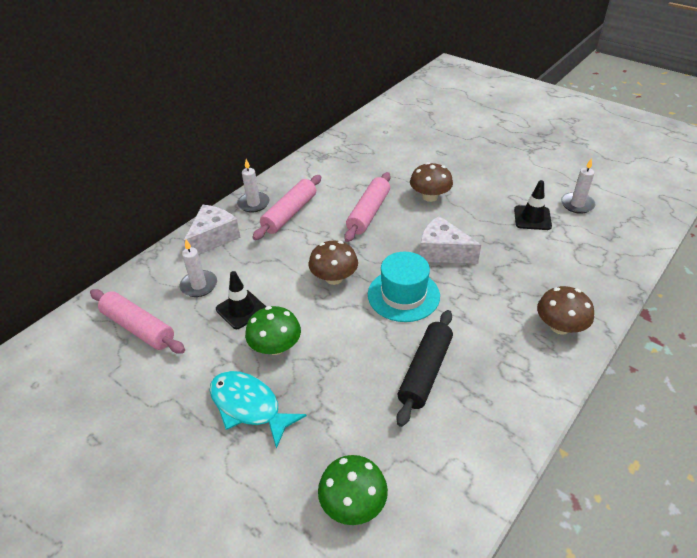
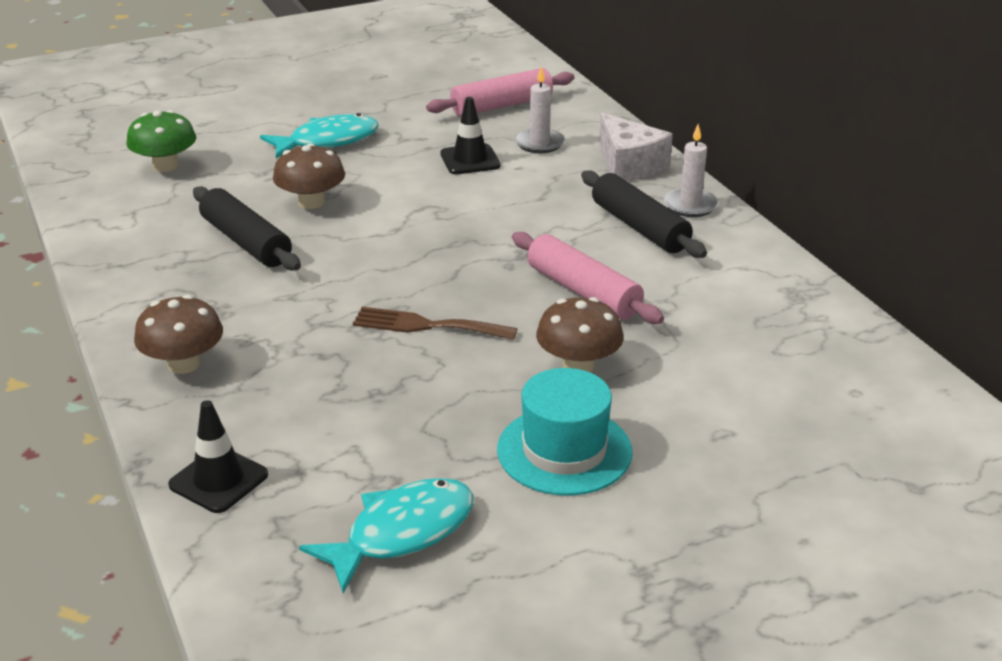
camera: 115 degrees right, 10 degrees down
green mushroom [245,306,301,355] -> none
pink rolling pin [252,175,321,240] -> black rolling pin [581,170,707,258]
brown mushroom [309,241,358,285] -> brown mushroom moved to [273,143,345,209]
turquoise hat [368,252,440,322] -> turquoise hat moved to [497,368,633,496]
white cheese [420,216,481,264] -> brown fork [353,307,518,340]
black traffic cone [514,180,552,230] -> black traffic cone moved to [168,400,268,513]
white candle [561,158,595,214] -> turquoise fish [299,478,474,593]

